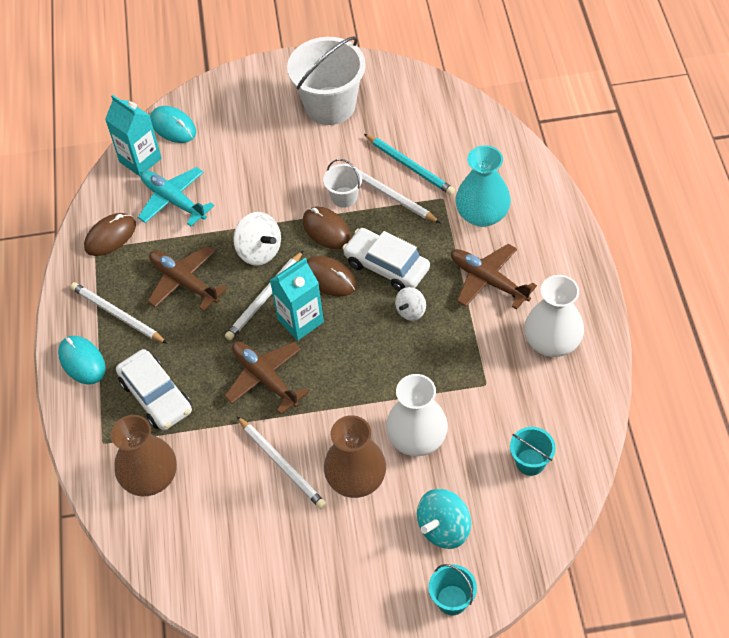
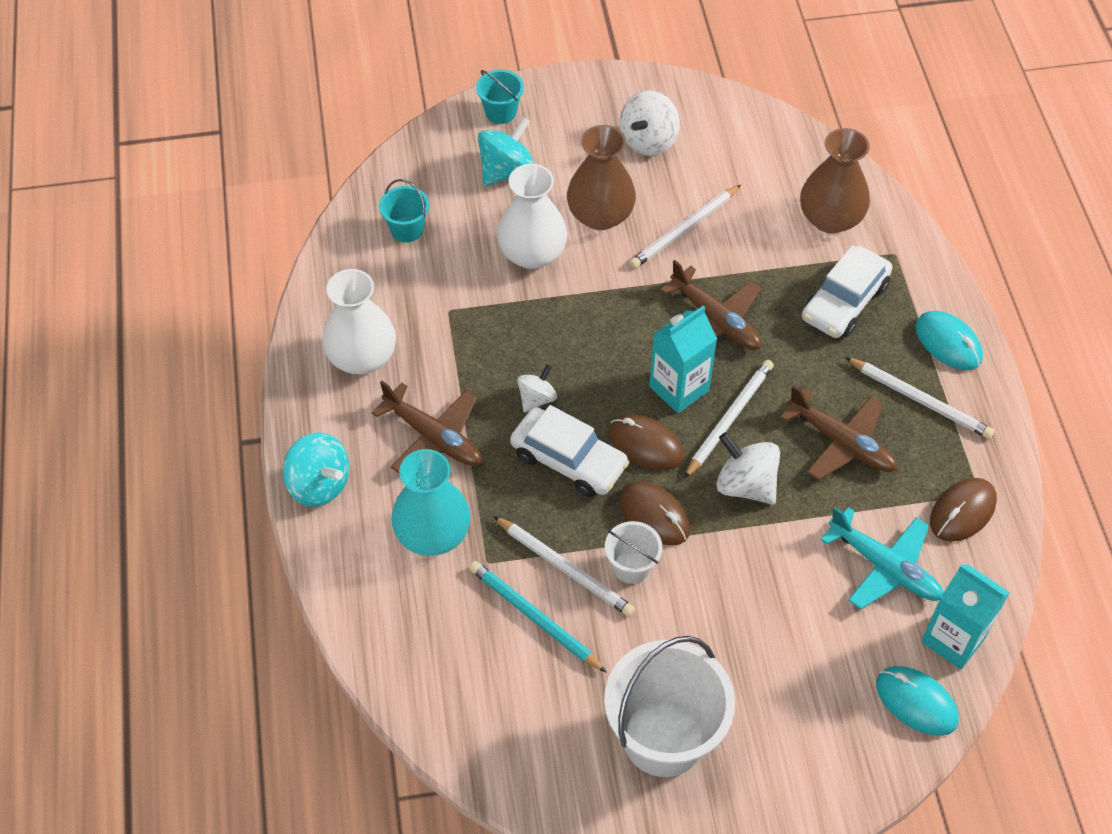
camera: 175 degrees right, 0 degrees up
white car [116,349,192,430] -> white car turned 105 degrees counterclockwise [802,245,893,338]
white pencil [237,416,327,509] -> white pencil turned 90 degrees counterclockwise [629,185,741,269]
none -> turquoise spinning top [283,432,349,507]
none -> white spinning top [620,90,680,156]

